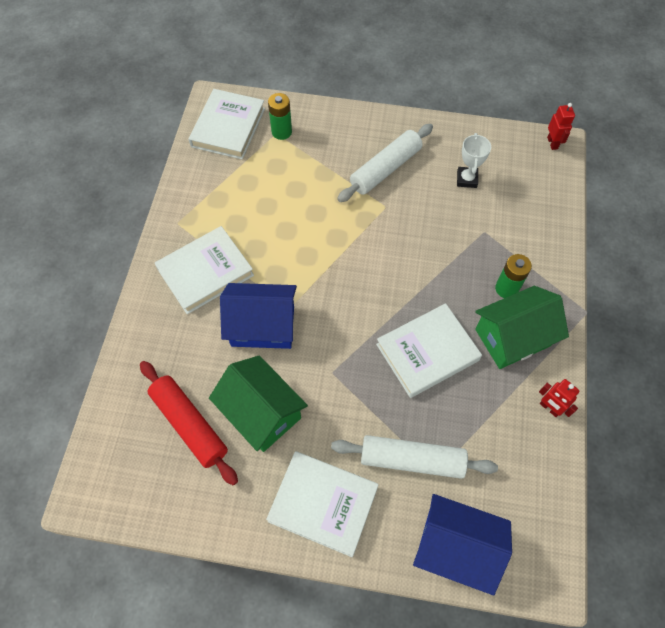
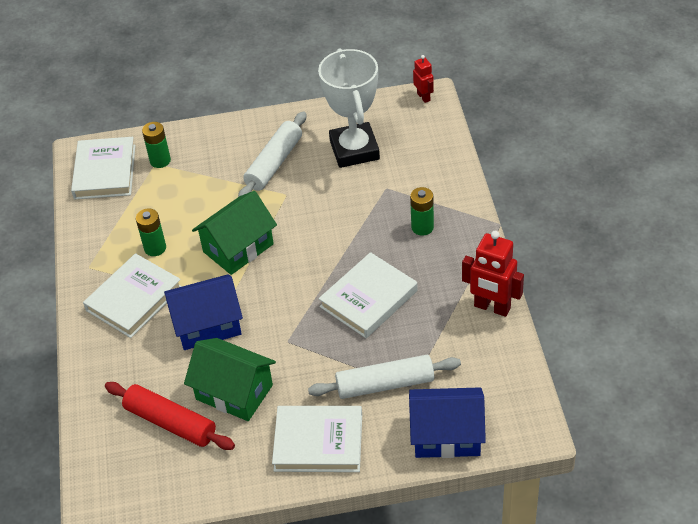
camera: 15 degrees left, 15 degrees down
white trophy [457,133,491,188] -> white trophy [318,49,380,168], size x2.13
green house [475,286,569,369] -> green house moved to [192,191,277,275]
red robot [539,379,579,417] -> red robot [462,231,524,317], size x1.79
none -> green battery [136,208,166,256]

